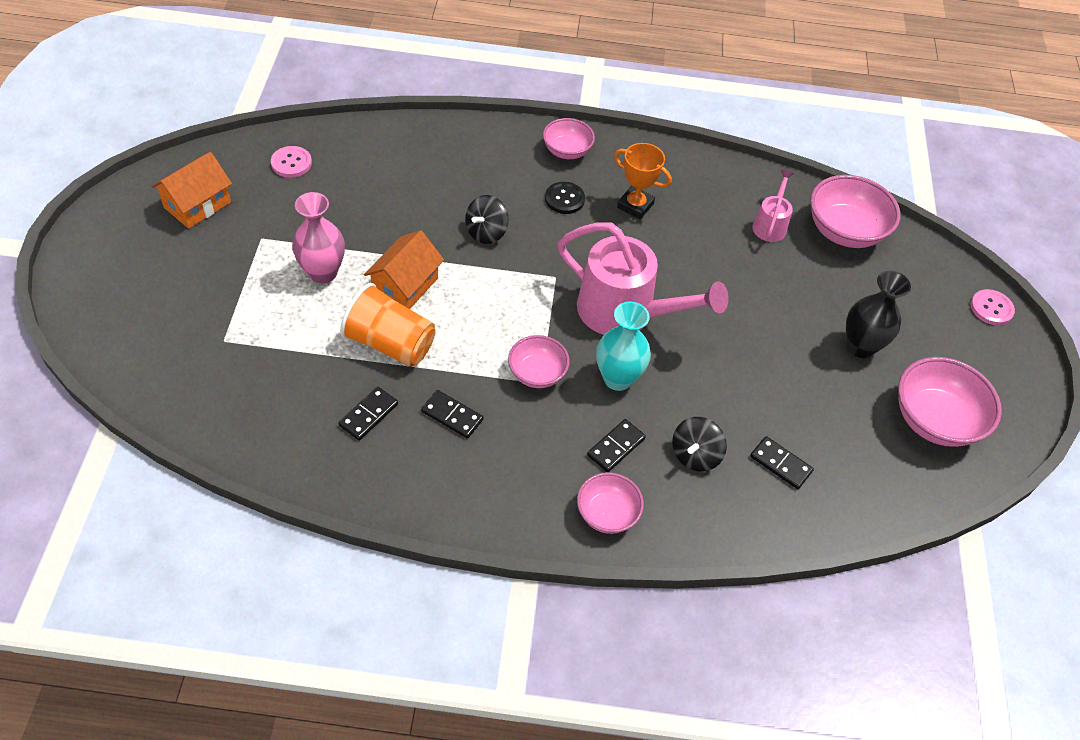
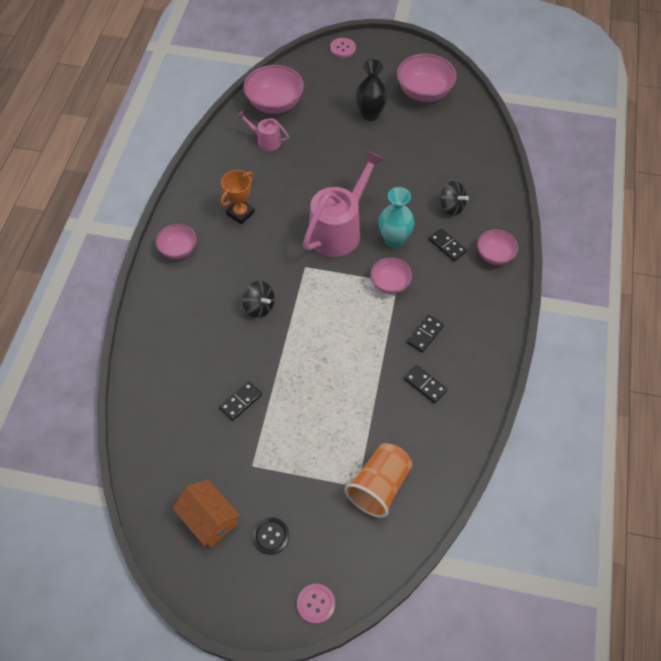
camera: 80 degrees left, 5 degrees up
pink button [271,146,312,178] -> pink button moved to [297,584,335,624]
pink vase [292,192,345,284] -> none
orange cup [340,283,436,367] -> orange cup moved to [345,443,412,518]
orange house [364,230,444,309] -> none
black button [545,182,585,214] -> black button moved to [253,517,290,555]
black domino [750,436,814,489] -> black domino moved to [219,381,262,421]

